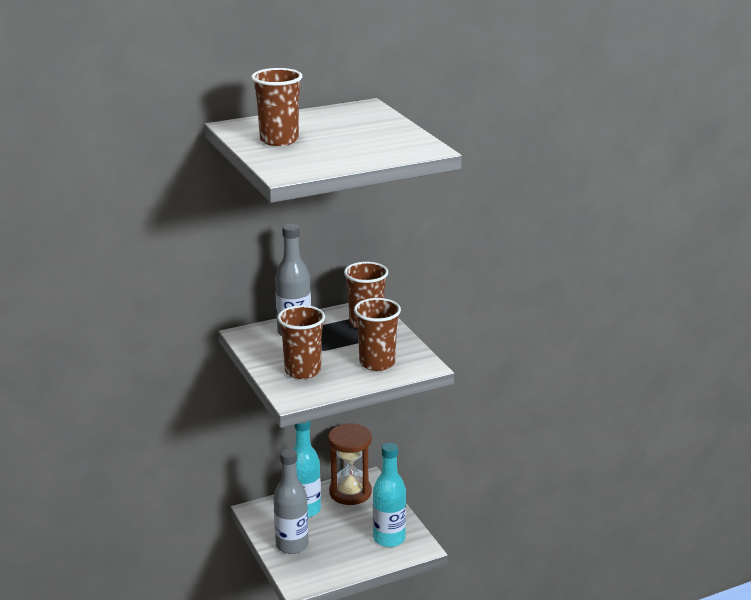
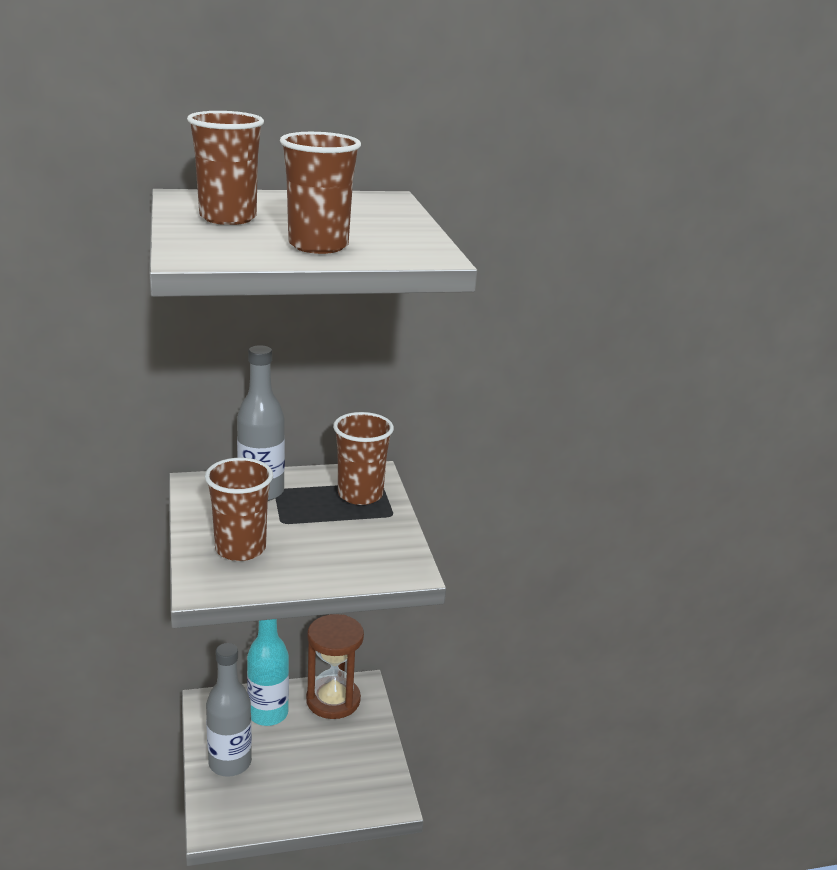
camera: 10 degrees right, 0 degrees up
brown cup [354,298,401,371] -> brown cup moved to [280,132,361,254]
turquoise bottle [373,443,406,547] -> none

